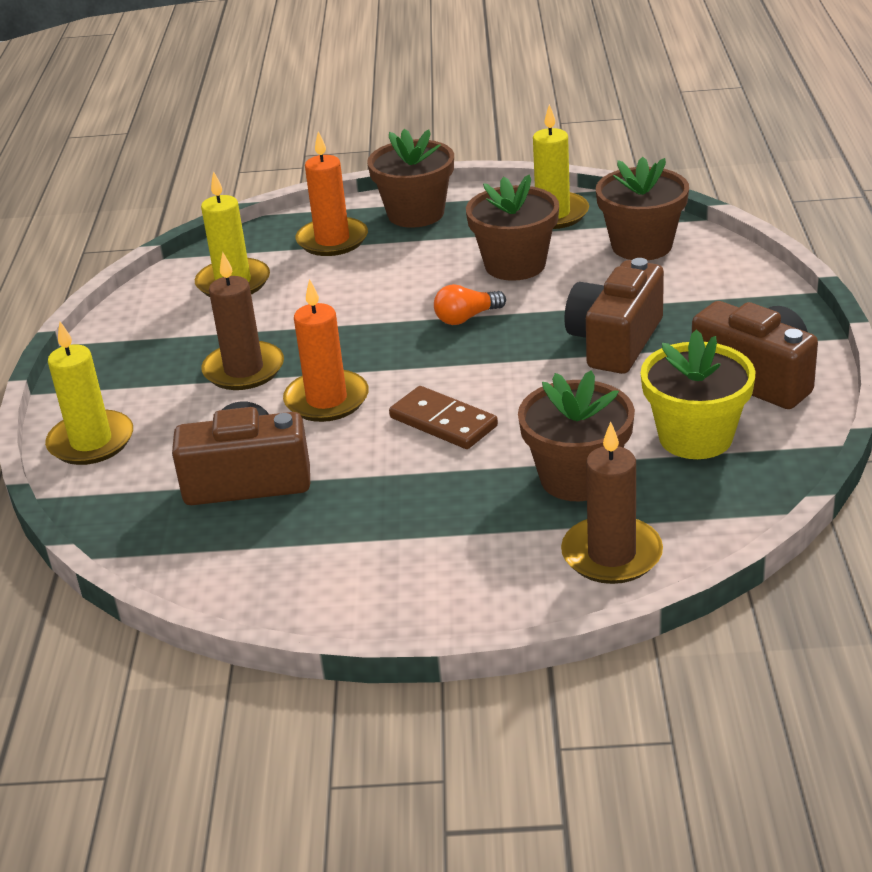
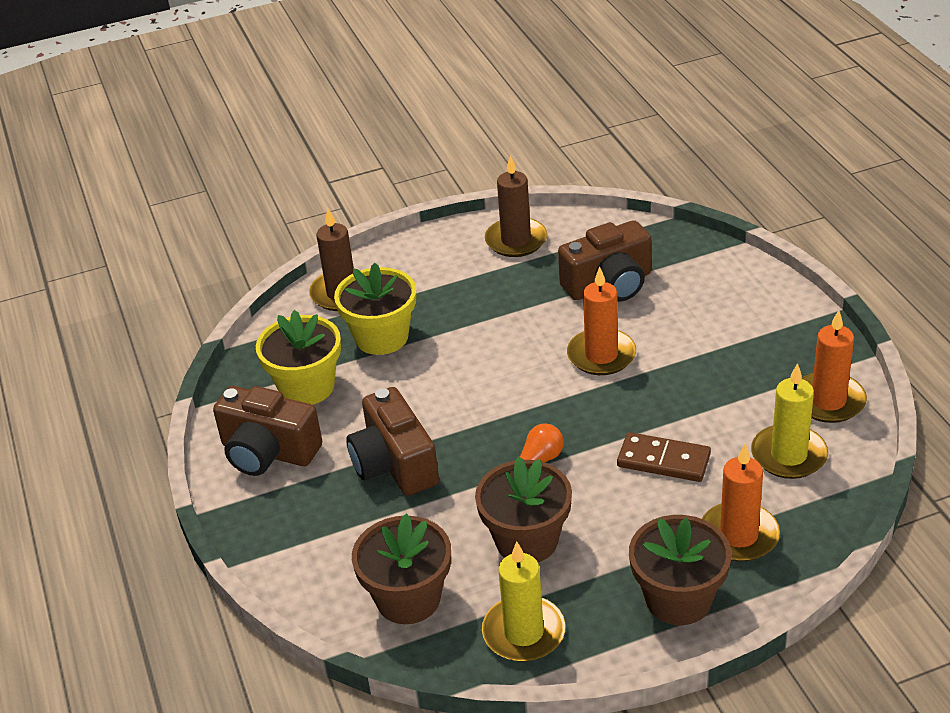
camera: 160 degrees right, 5 degrees up
yellow candle [45,322,133,465] -> none
brown candle [201,252,284,390] -> brown candle moved to [485,155,547,257]
brown domino [389,386,498,449] -> brown domino moved to [617,432,711,482]
brown flower pot [518,370,635,501] -> yellow flower pot [334,263,416,355]
brown camera [565,258,664,374] -> brown camera turned 150 degrees clockwise [346,387,439,496]
none -> orange candle [802,310,867,423]

